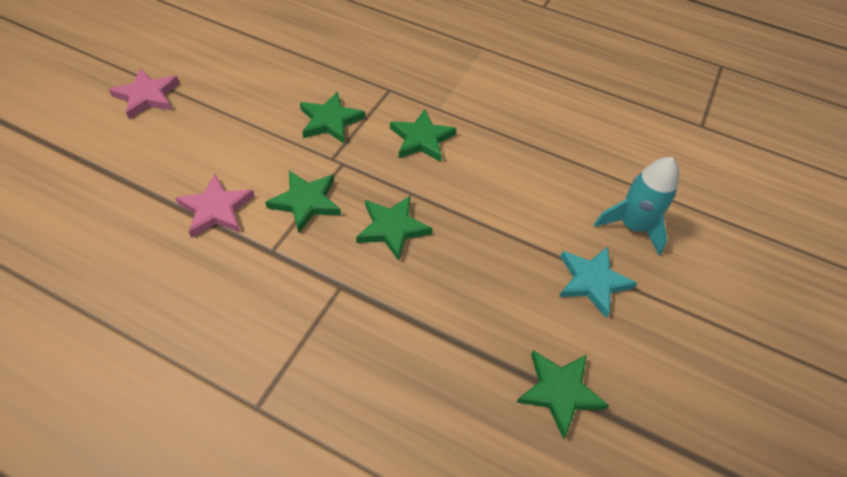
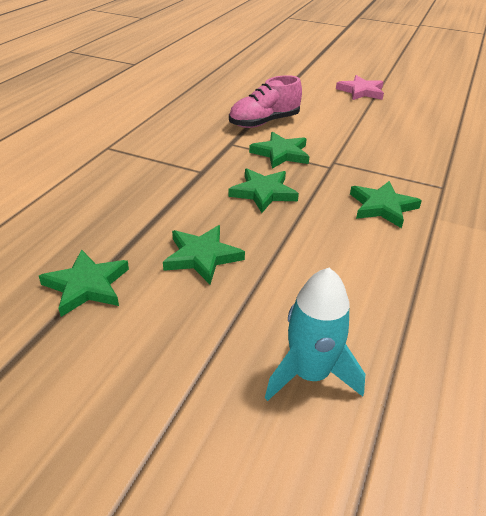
camera: 90 degrees right, 15 degrees down
pink star [175,174,255,238] -> pink shoe [229,75,302,128]
green star [300,91,365,144] -> green star moved to [163,225,245,284]
turquoise star [559,247,638,318] -> none

